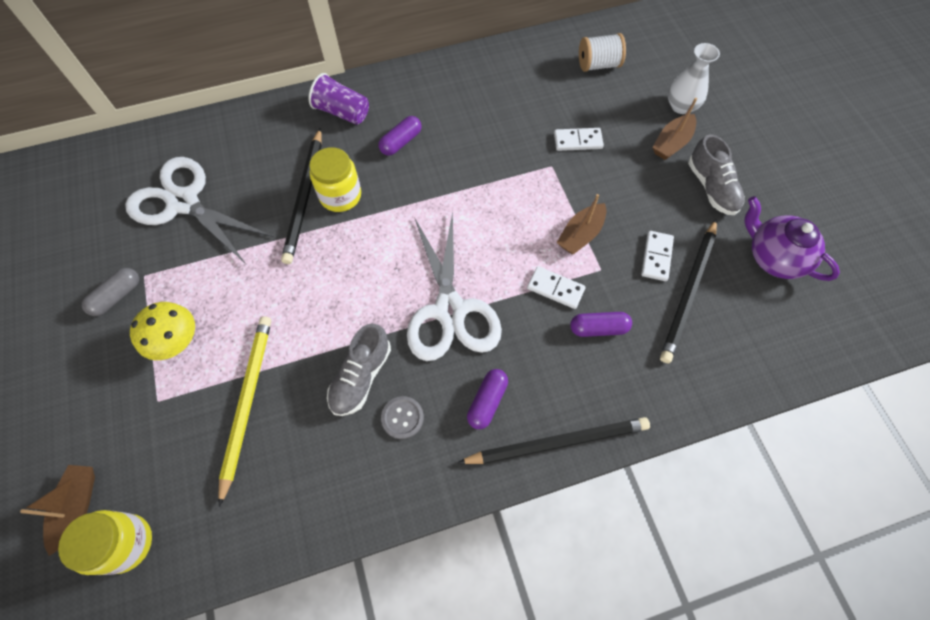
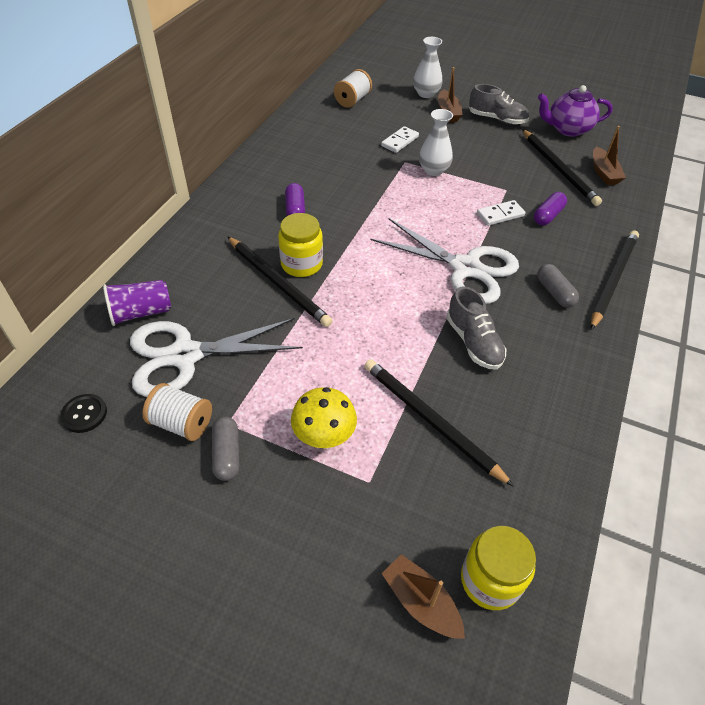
camera: 50 degrees left, 15 degrees down
yellow pencil [218,316,271,507] -> black pencil [364,359,514,487]
purple cup [309,73,369,125] -> purple cup moved to [103,280,171,326]
grey button [381,396,424,439] -> none
purple capsule [467,369,508,429] -> grey capsule [537,264,579,308]
brown boat [556,194,606,255] -> brown boat moved to [593,126,626,185]
white domino [641,231,674,281] -> none
none -> black button [60,394,107,433]
none -> white spool [142,383,212,441]
none -> white vase [419,109,453,176]

